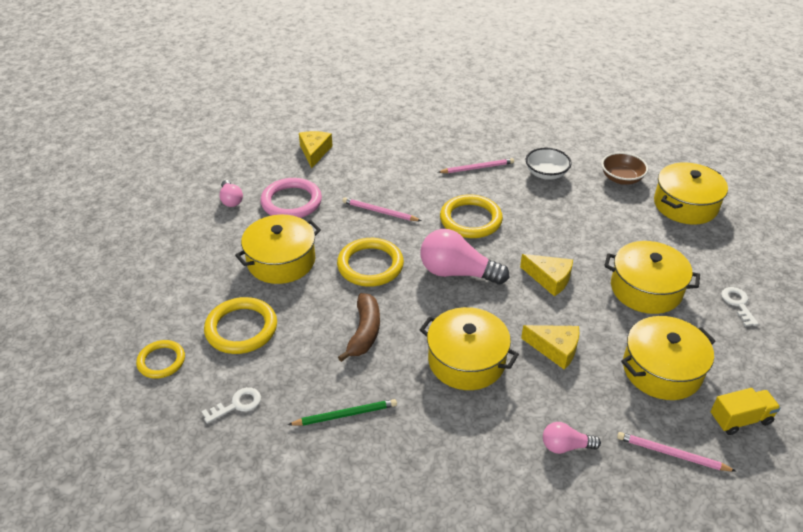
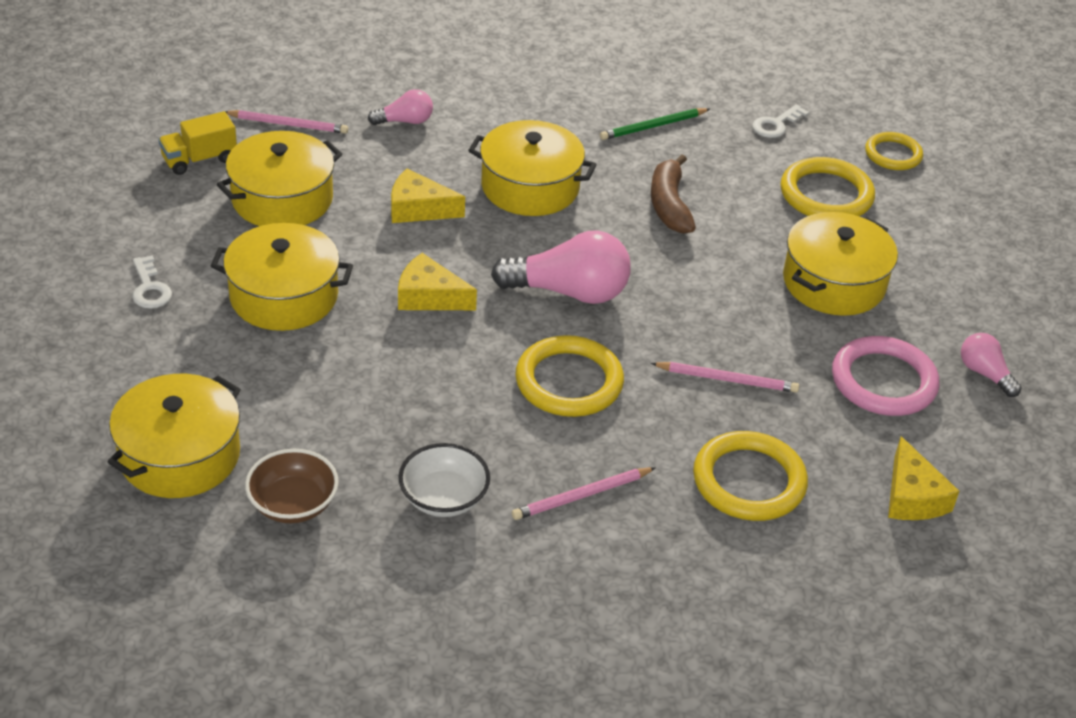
camera: 165 degrees right, 0 degrees up
yellow ring [337,238,404,287] -> yellow ring moved to [693,431,808,521]

